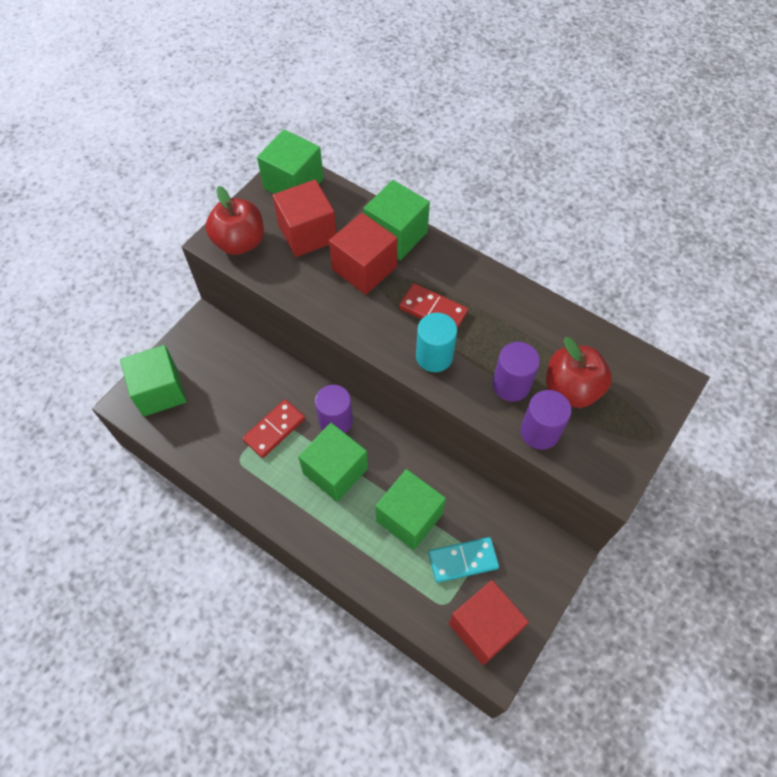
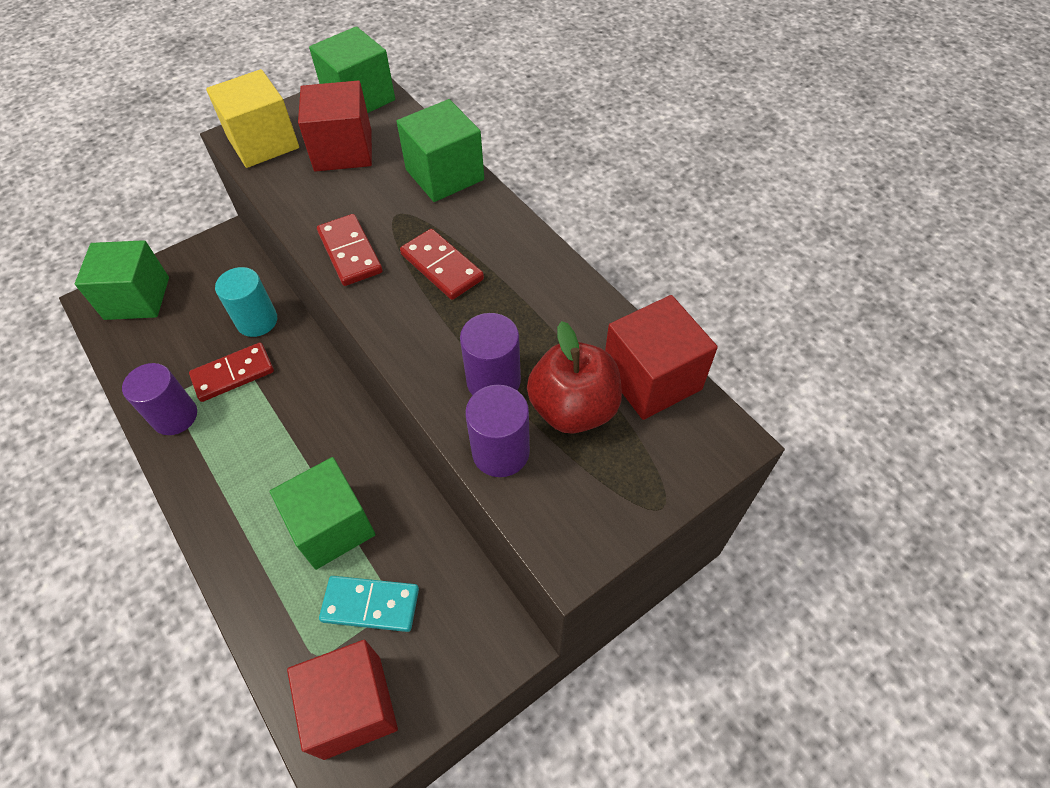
camera: 20 degrees right, 5 degrees down
red apple [205,186,264,255] -> yellow cube [206,69,299,168]
green cube [298,423,368,502] -> none
purple cylinder [315,385,353,433] -> purple cylinder moved to [122,363,197,435]
red cube [329,213,397,295] -> red cube moved to [605,295,718,420]
turquoise cylinder [416,313,457,372] -> turquoise cylinder moved to [215,267,277,337]
none -> red domino [317,214,383,286]

